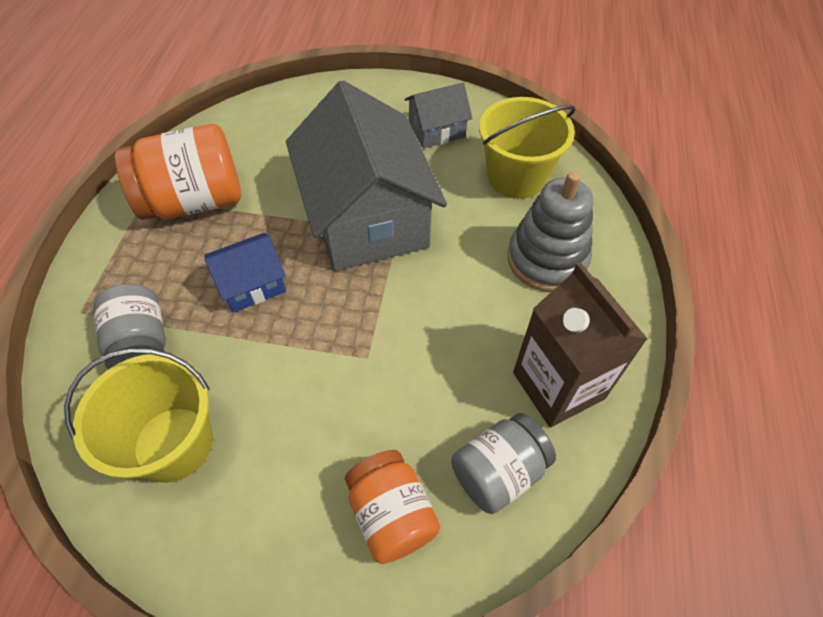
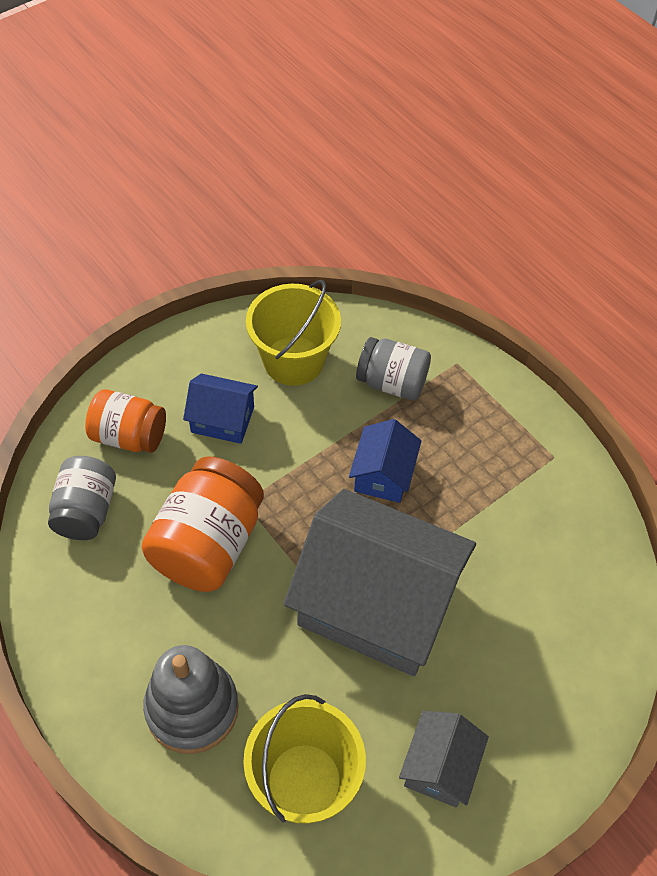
camera: 130 degrees right, 0 degrees up
orange jar [115,124,241,220] -> orange jar moved to [141,456,264,592]
brown carton [513,262,648,427] -> none
none -> blue house [183,374,258,444]

